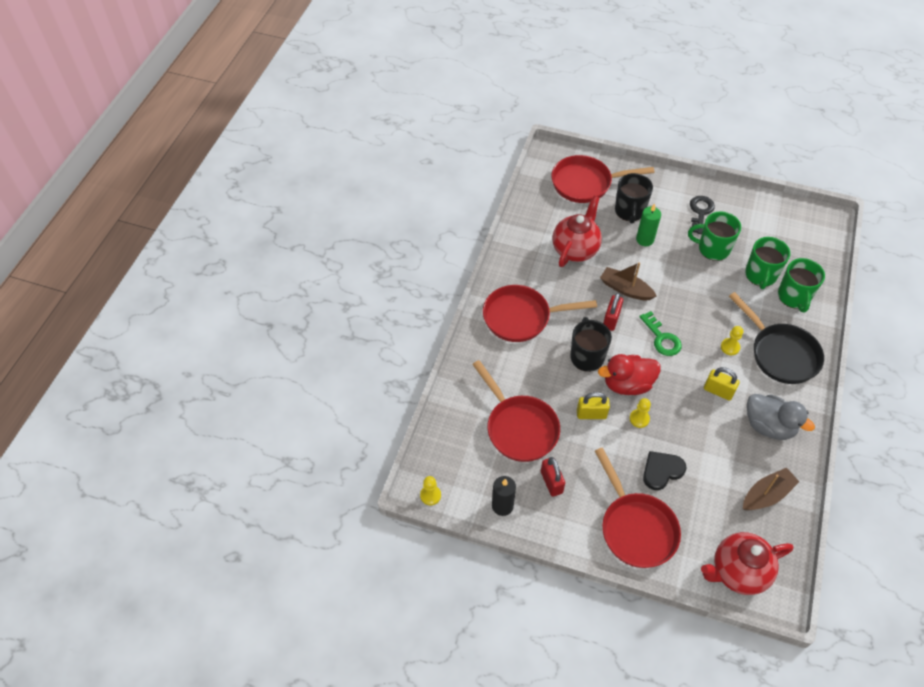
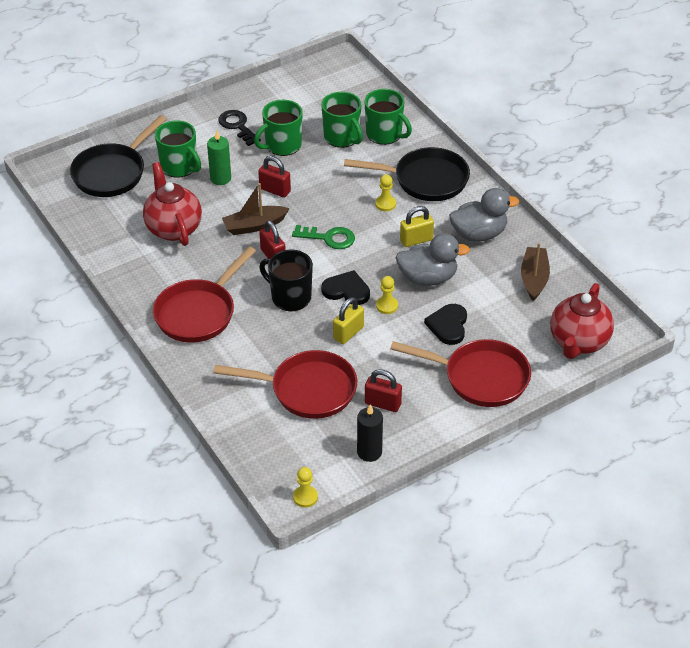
camera: 50 degrees left, 10 degrees down
red pan [551,155,654,203] -> black pan [70,115,167,197]
red duck [598,354,661,395] -> black heart [321,270,370,305]
black mug [615,173,653,224] -> green mug [155,121,201,178]
none -> red padlock [258,156,291,198]
none -> grey duck [396,233,470,286]

